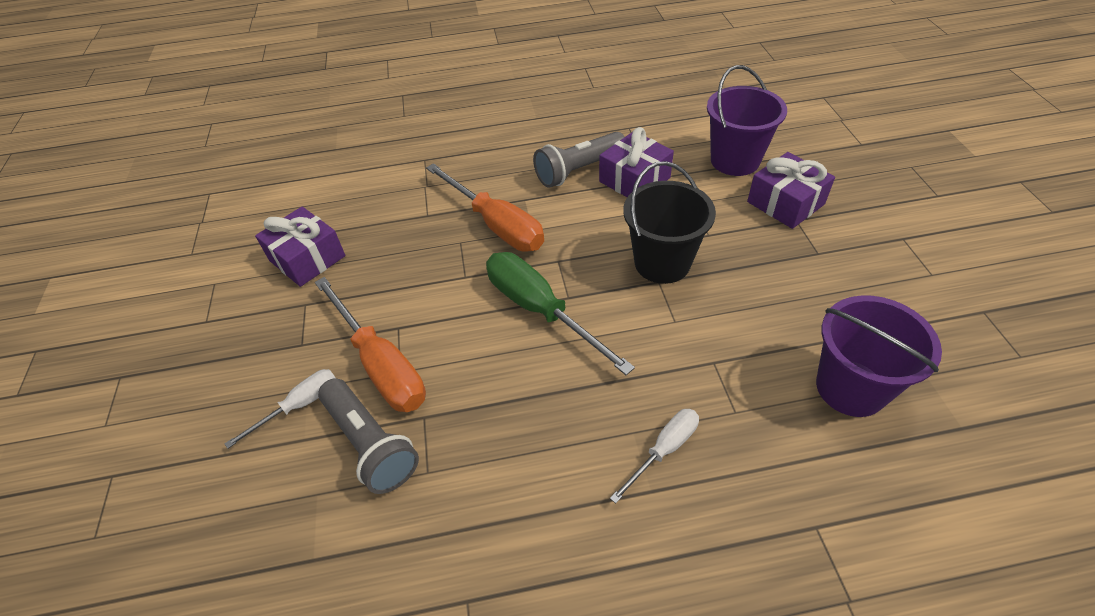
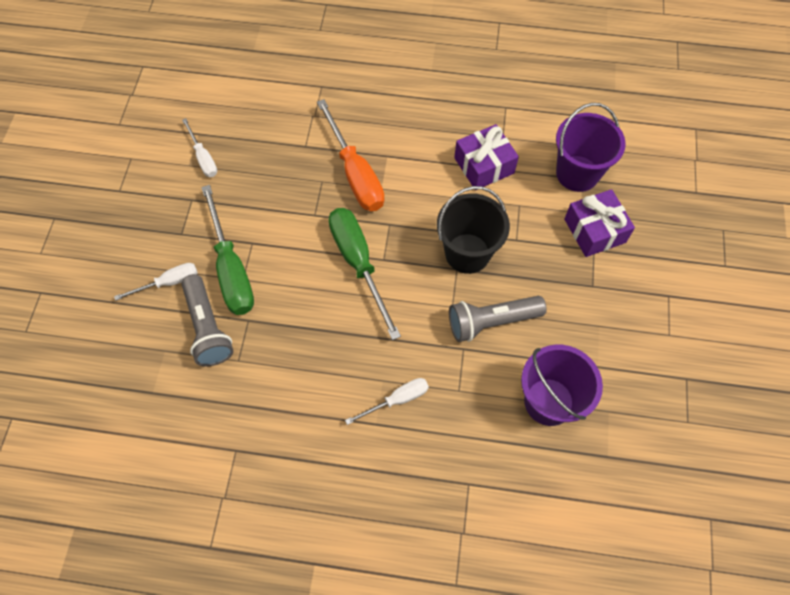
camera: 15 degrees right, 15 degrees up
purple gift [255,207,345,287] -> white screwdriver [182,118,217,177]
orange screwdriver [315,277,426,412] -> green screwdriver [201,185,254,315]
grey flashlight [533,132,624,188] -> grey flashlight moved to [449,296,547,342]

